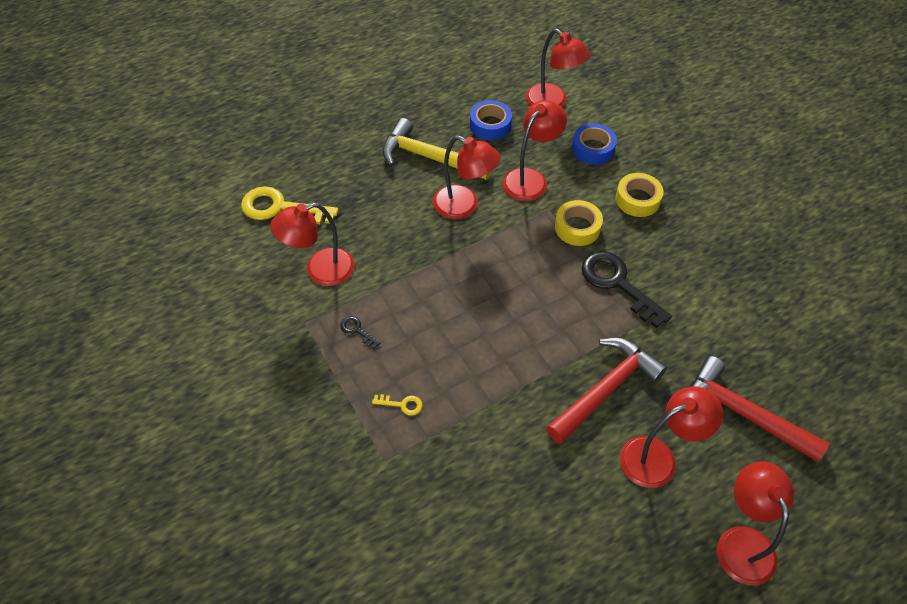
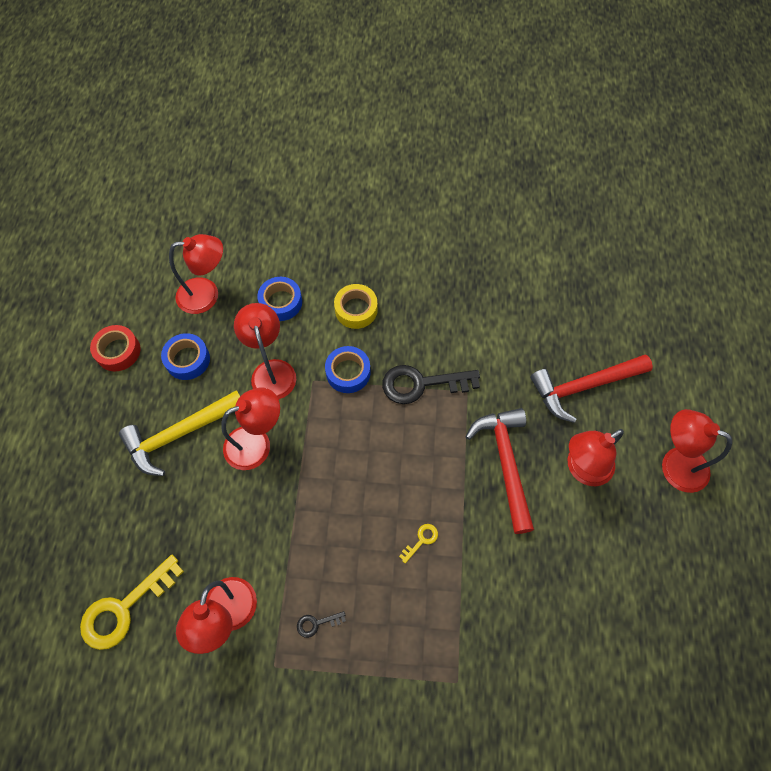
camera: 55 degrees left, 10 degrees up
yellow key [372,394,423,416] -> yellow key moved to [399,524,438,563]
yellow tape [555,200,603,246] -> blue tape [325,346,371,393]
red lamp [620,387,723,488] -> red lamp turned 135 degrees counterclockwise [568,429,624,486]
none -> red tape [90,325,140,371]

